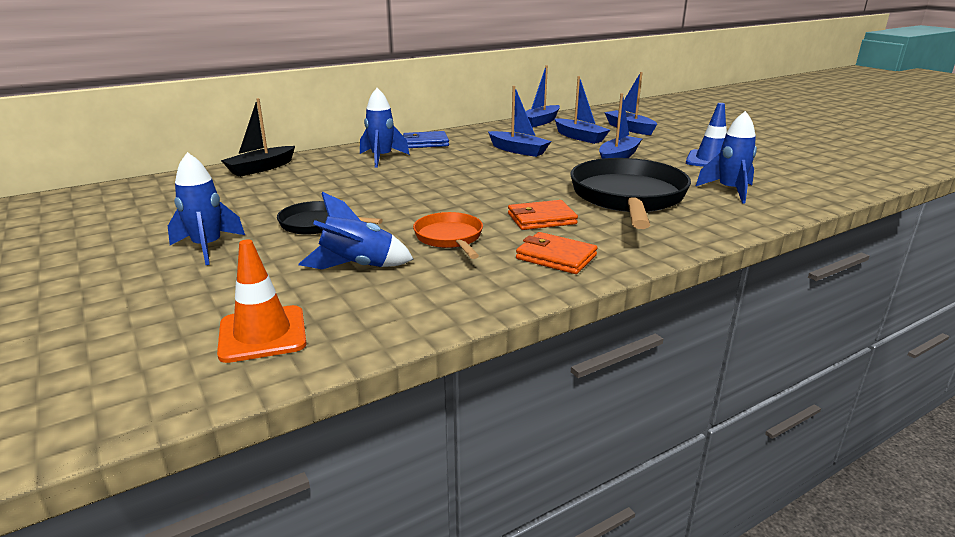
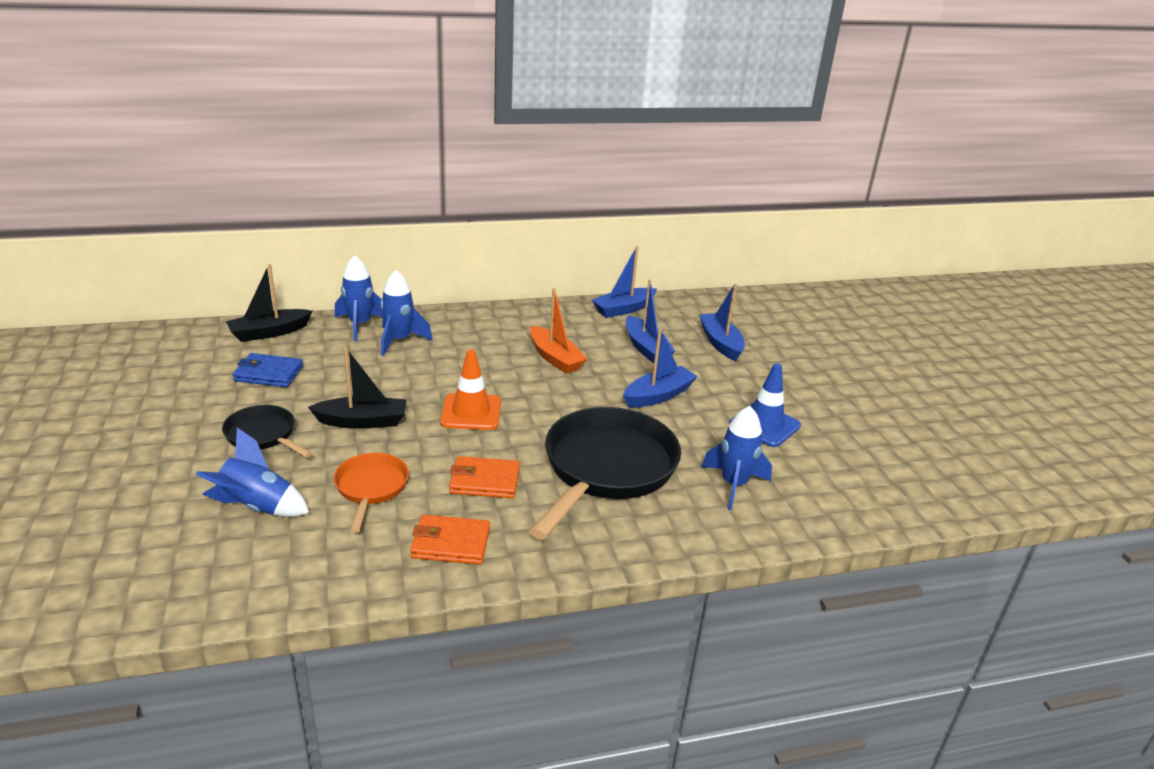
camera: 15 degrees right, 5 degrees up
blue rocket [168,152,245,265] -> blue rocket moved to [335,255,383,341]
orange traffic cone [217,239,307,363] -> orange traffic cone moved to [440,349,501,430]
blue wallet [403,131,449,148] -> blue wallet moved to [232,353,303,387]
blue boat [488,86,552,157] -> orange boat [530,288,587,374]
orange wallet [516,232,597,274] -> orange wallet turned 45 degrees counterclockwise [410,515,490,565]
none -> black boat [308,348,407,429]

